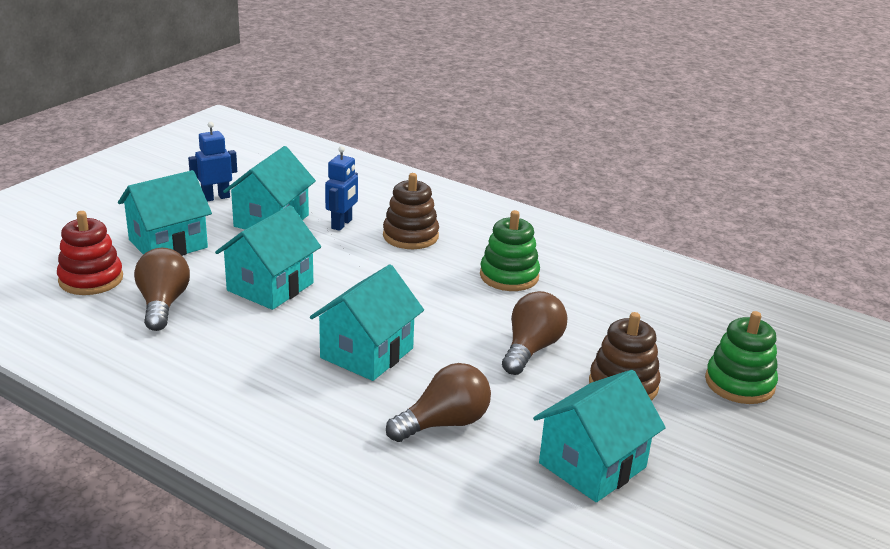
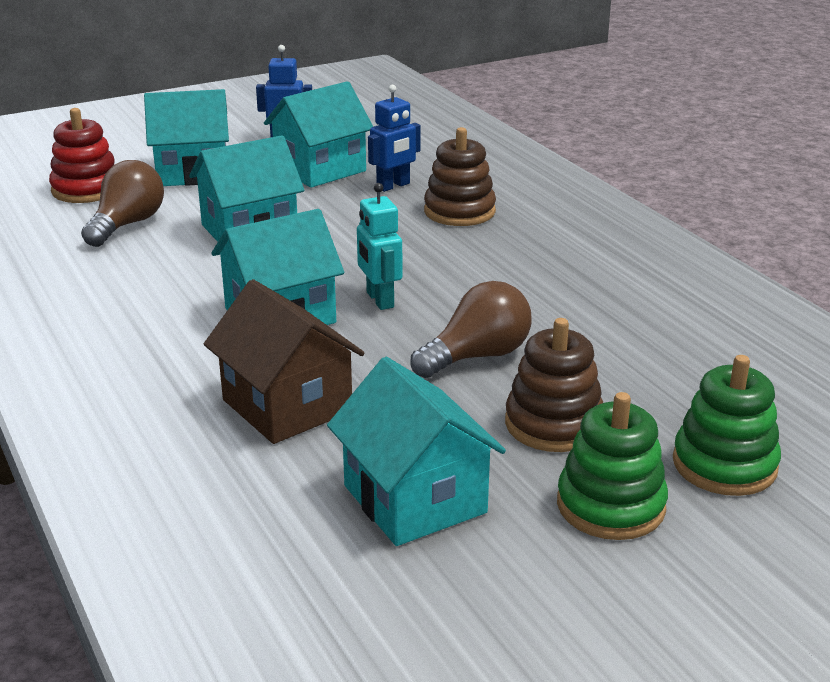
camera: 30 degrees right, 0 degrees up
brown light bulb [386,363,491,442] -> brown house [204,279,365,444]
green stacking toy [480,210,540,291] -> green stacking toy moved to [557,392,668,540]
turquoise house [533,370,666,502] -> turquoise house turned 75 degrees clockwise [327,357,506,546]
none -> turquoise robot [357,183,402,310]

